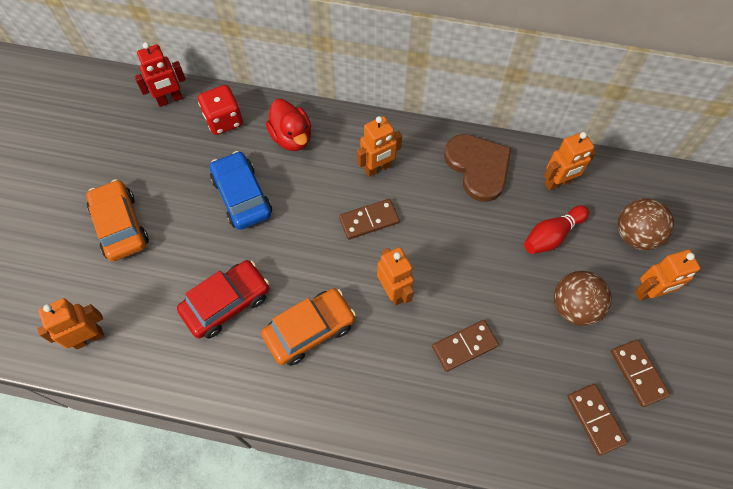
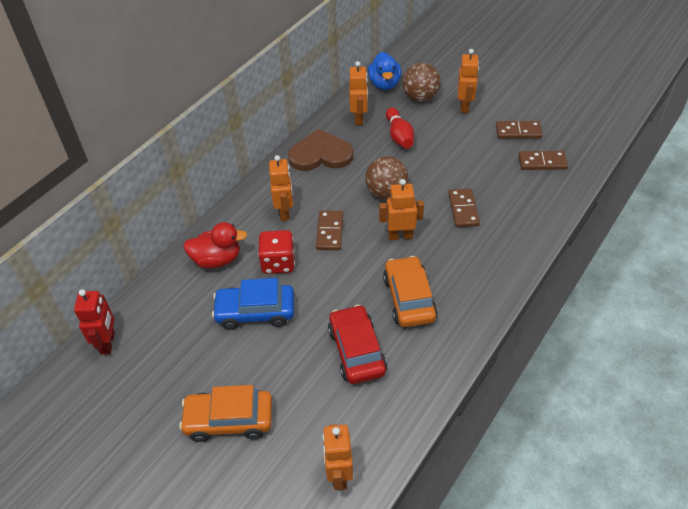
camera: 65 degrees left, 15 degrees down
red dice [198,85,243,135] -> red dice moved to [258,230,295,274]
brown ball [554,271,612,326] -> brown ball moved to [365,156,409,200]
none -> blue duck [368,52,401,90]

